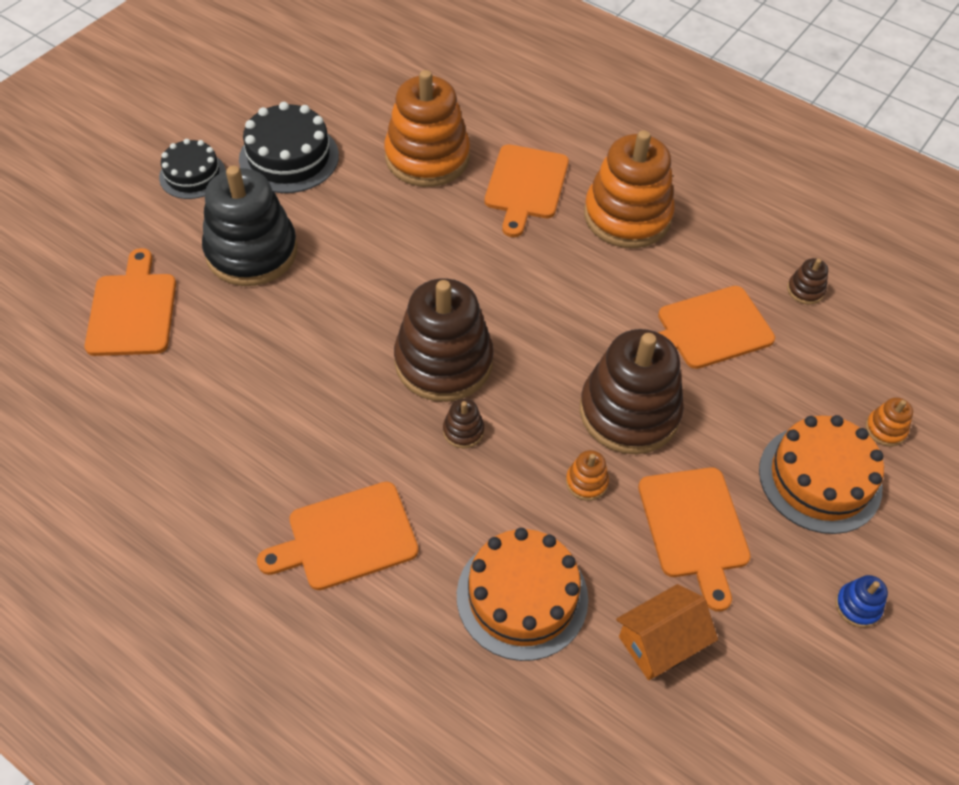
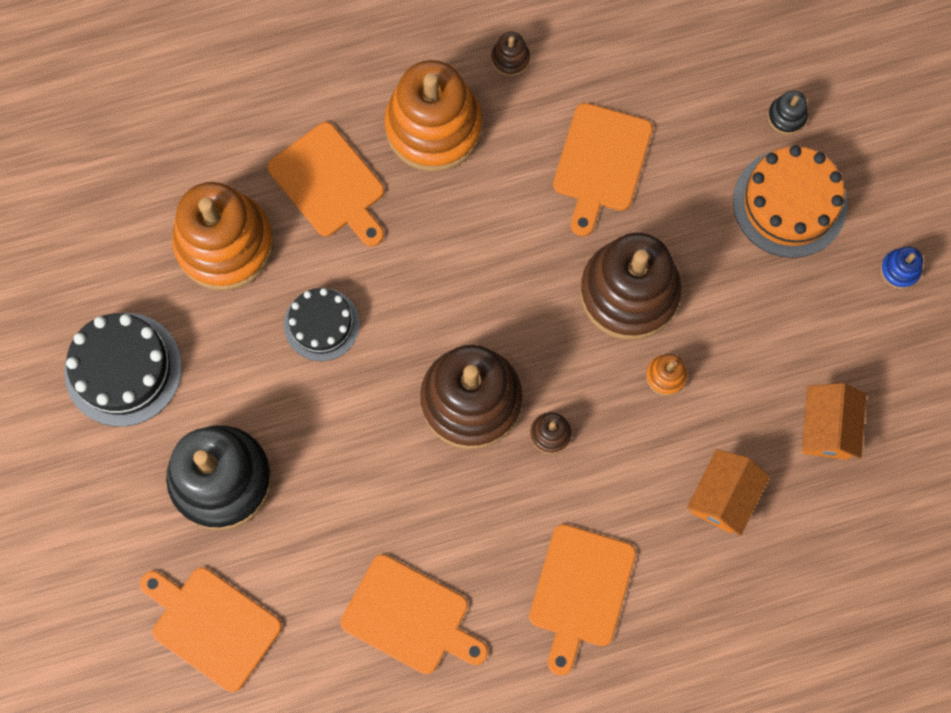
camera: 50 degrees left, 20 degrees up
black cake [159,139,226,199] -> black cake moved to [284,288,360,361]
orange cake [457,528,588,661] -> orange house [687,449,770,536]
orange cutting board [638,467,751,612] -> orange cutting board moved to [341,554,488,674]
brown stacking toy [787,258,828,305] -> brown stacking toy moved to [491,32,530,76]
orange stacking toy [865,397,913,446] -> black stacking toy [768,90,808,135]

